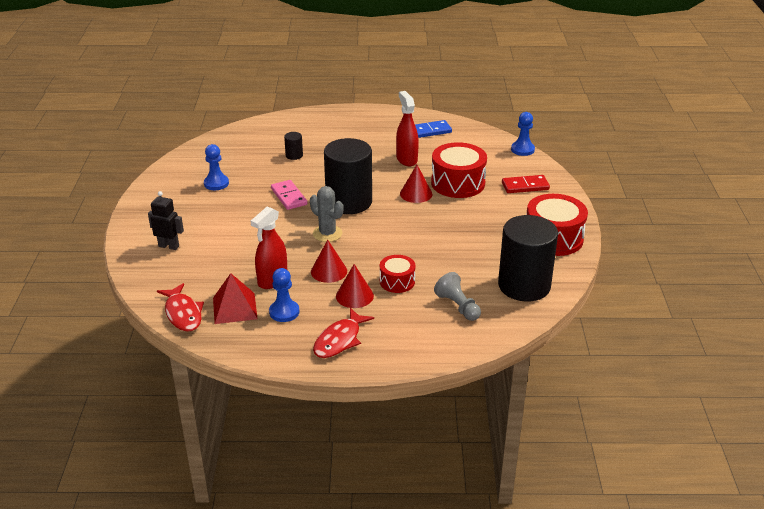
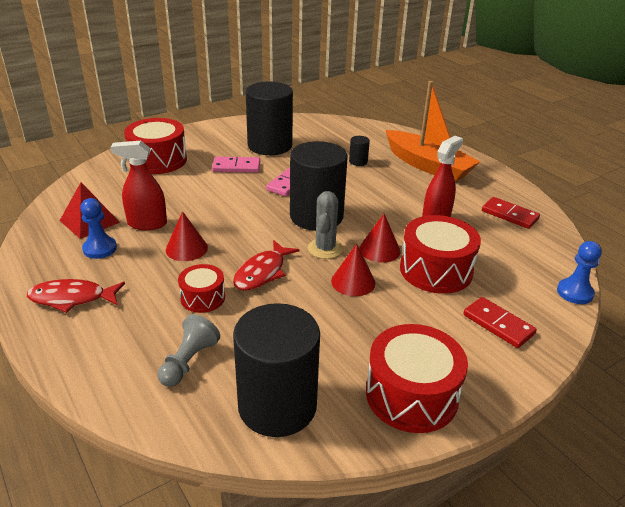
camera: 55 degrees right, 0 degrees up
black robot [148,191,184,250] -> red drum [124,118,187,174]
red fish [157,283,204,332] -> red fish moved to [233,240,299,291]
blue pawn [204,144,229,190] -> black cylinder [246,82,293,155]
grey cactus [310,186,344,242] -> grey cactus moved to [308,191,343,259]
red cone [336,264,374,308] -> red cone moved to [331,244,376,296]
blue domino [415,120,452,138] -> red domino [482,197,540,229]
none -> pink domino [212,157,260,173]
none -> orange boat [385,81,480,182]

